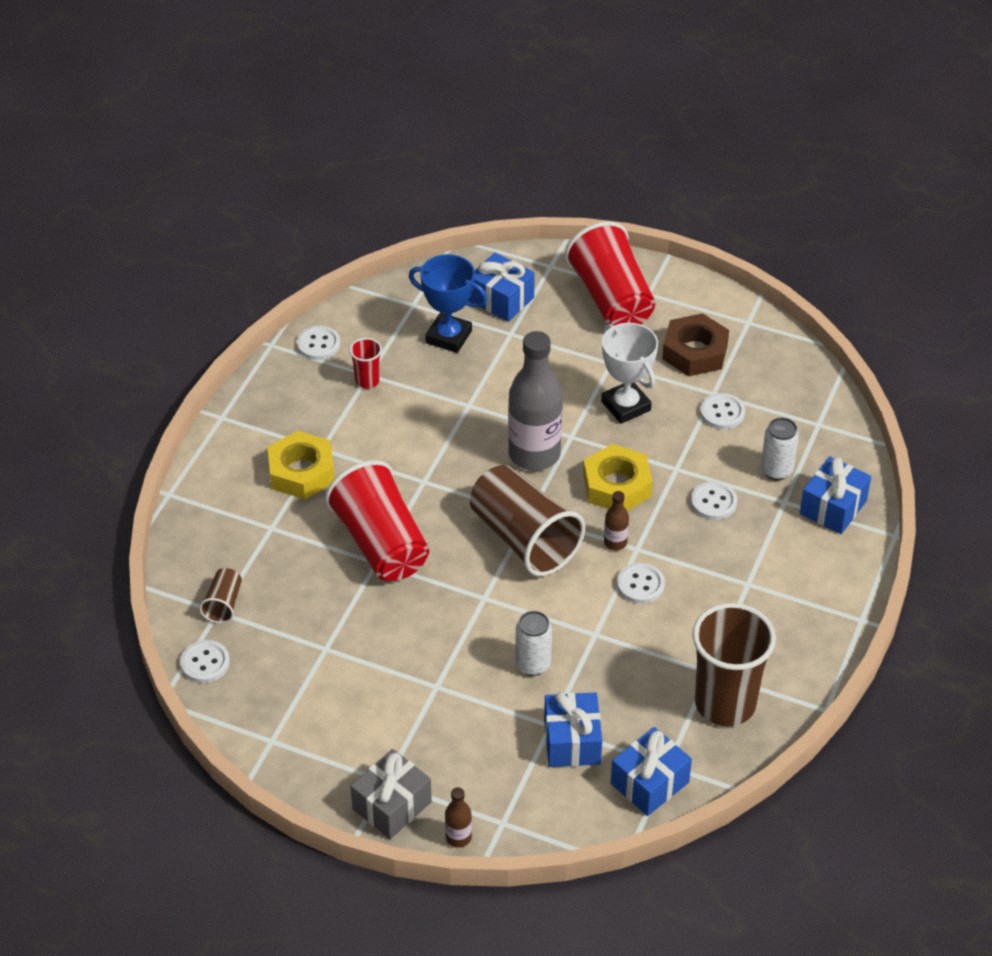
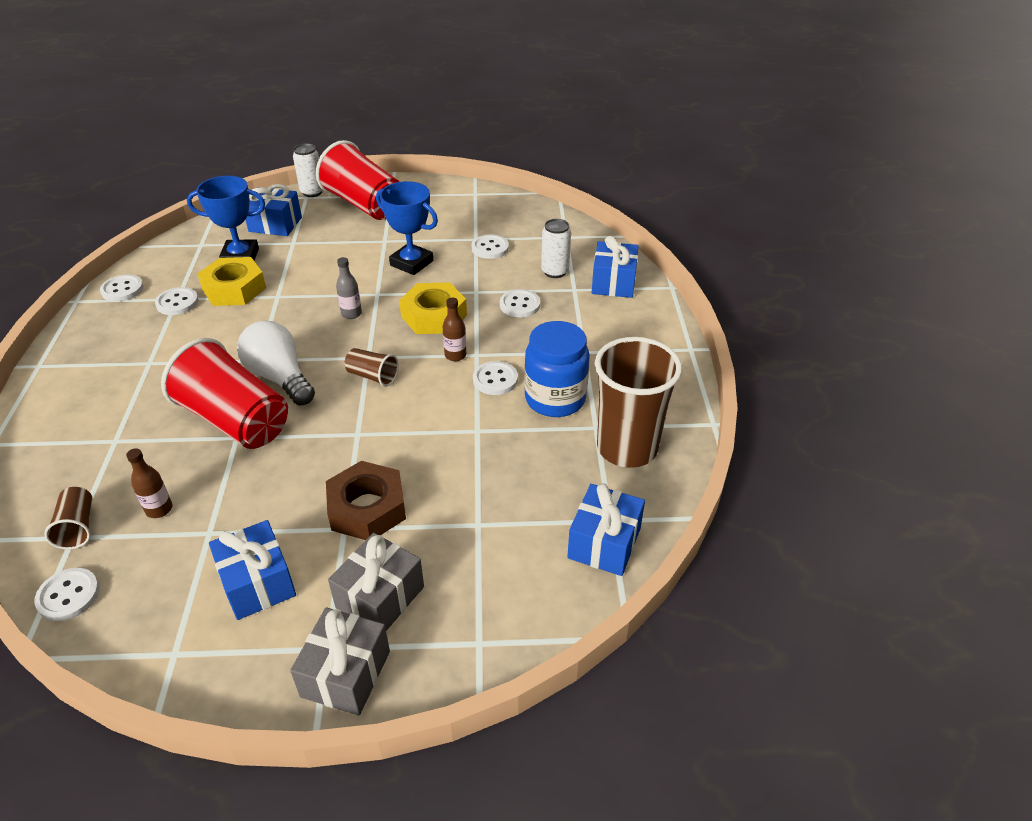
camera: 25 degrees left, 5 degrees down
yellow nut [267,431,335,499] -> yellow nut moved to [197,257,266,306]
red cup [349,338,382,388] -> white button [155,287,198,315]
brown bottle [445,787,472,848] -> brown bottle moved to [126,448,172,518]
brown cup [470,465,585,576] -> brown cup [345,348,399,387], size x0.45
grey bottle [508,331,563,471] -> grey bottle [336,257,362,319], size x0.43
white can [515,611,552,676] -> white can moved to [293,143,322,197]
blue gift [544,692,602,767] -> blue gift moved to [209,520,296,620]
white trophy [601,323,658,424] -> blue trophy [376,181,438,275]
brown nut [662,313,729,376] -> brown nut moved to [326,461,406,540]
none -> white light bulb [237,320,315,405]
none -> grey gift [328,533,424,631]
none -> blue jar [524,321,589,417]

